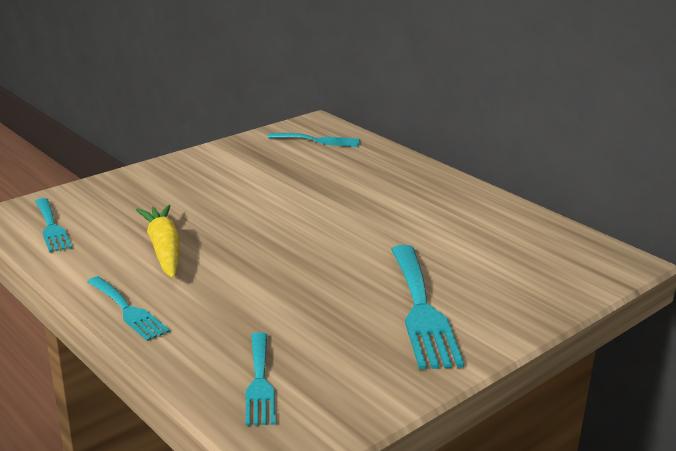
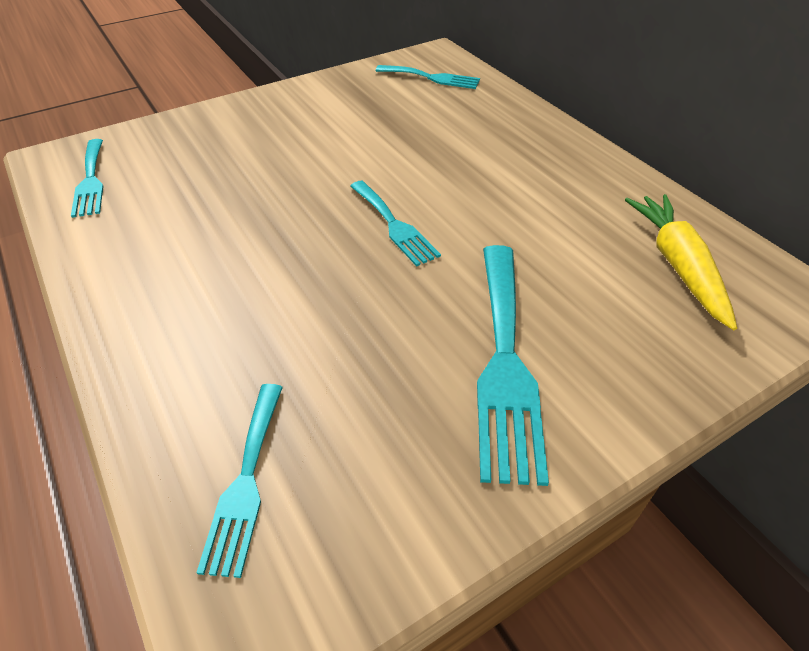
camera: 10 degrees right, 20 degrees up
turquoise fork [87,276,170,341] -> turquoise fork moved to [350,181,441,267]
yellow carrot [136,205,180,278] -> yellow carrot moved to [625,194,737,330]

